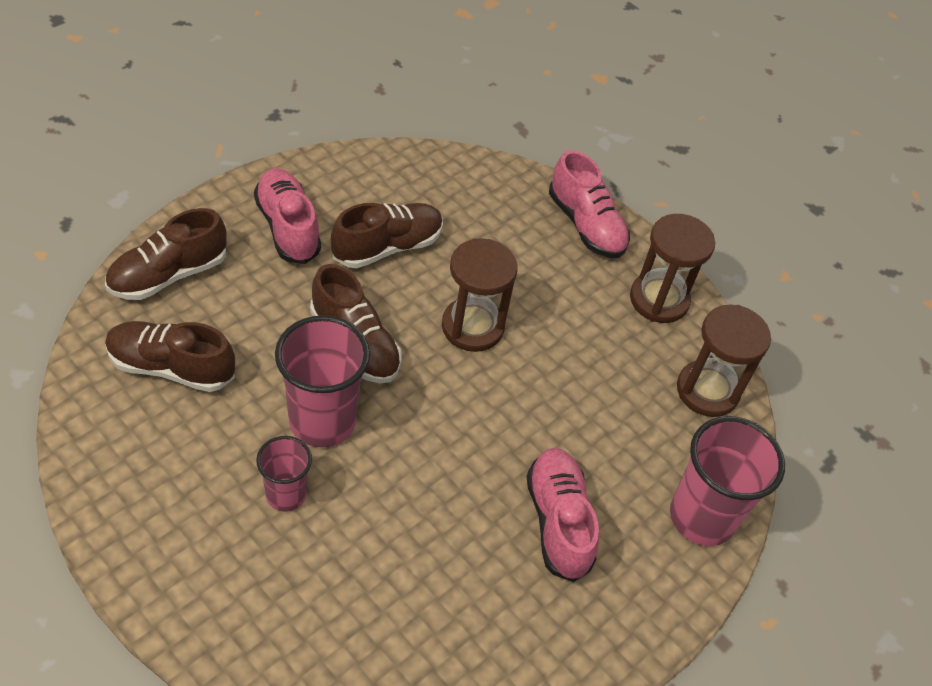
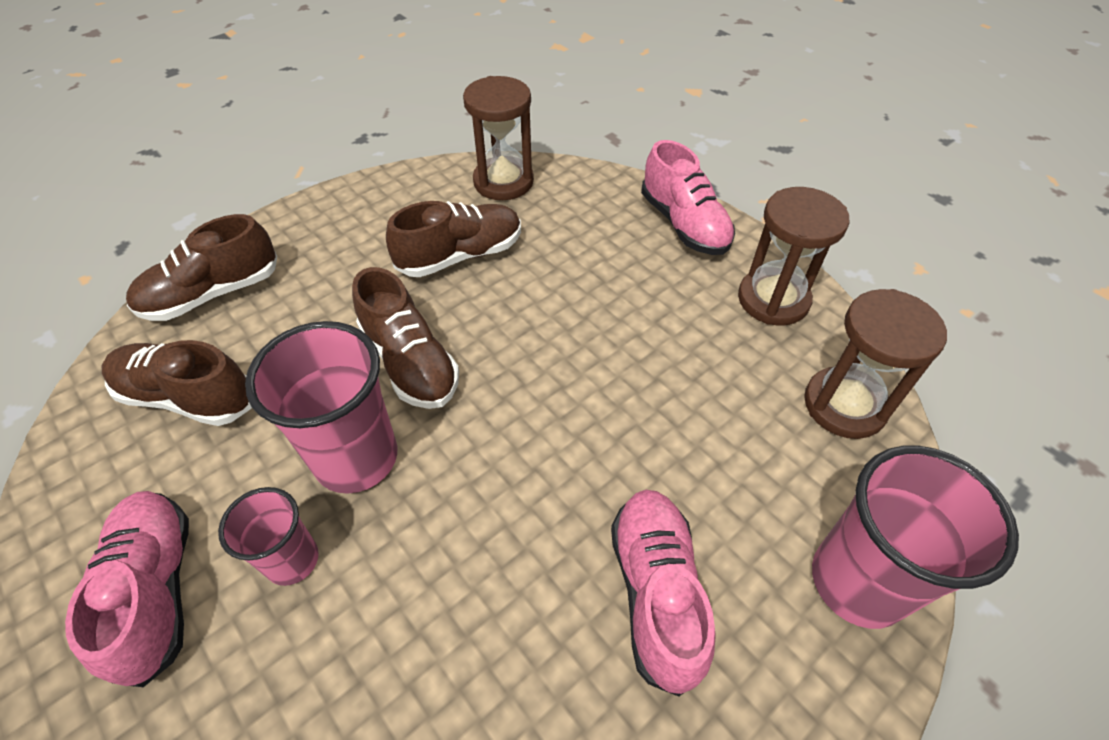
camera: 10 degrees right, 0 degrees up
pink shoe [254,168,321,264] -> pink shoe moved to [65,491,189,687]
brown hourglass [442,238,518,352] -> brown hourglass moved to [463,76,534,200]

